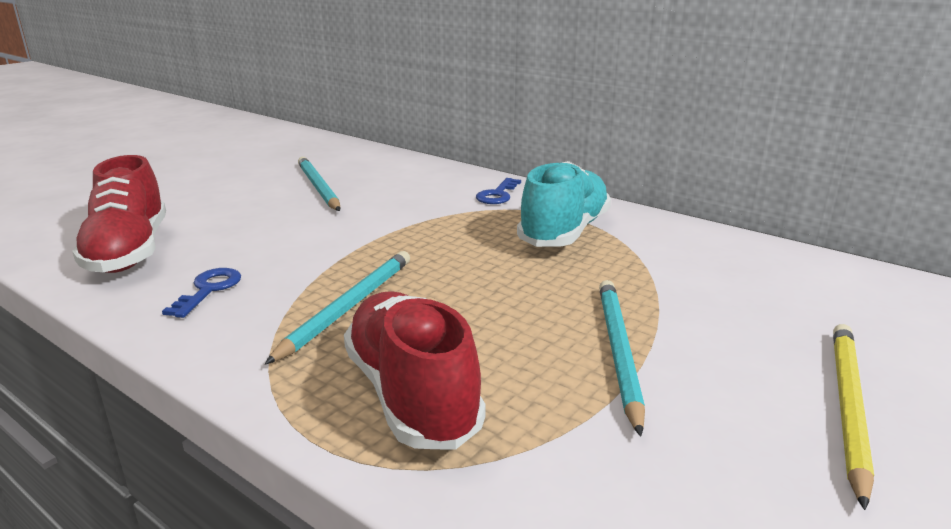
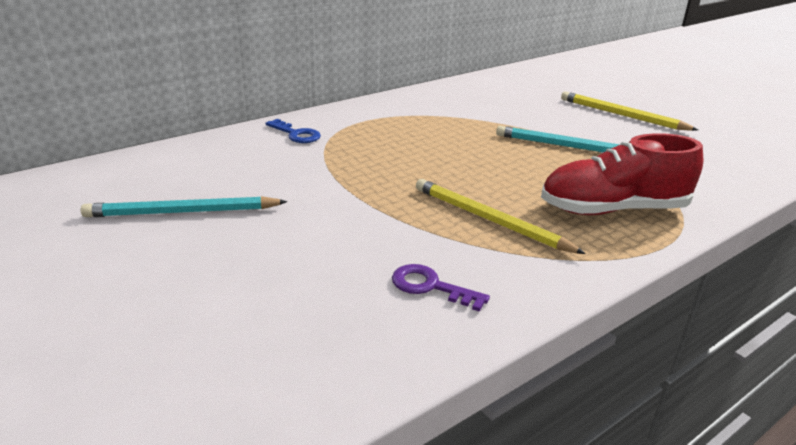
camera: 75 degrees left, 5 degrees up
red shoe [72,155,166,273] -> none
blue key [162,268,241,318] -> purple key [392,264,490,312]
turquoise pencil [265,251,410,365] -> yellow pencil [416,179,586,254]
turquoise shoe [517,161,611,247] -> none

